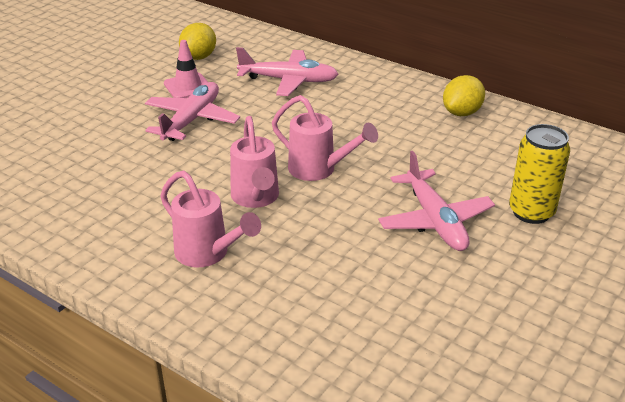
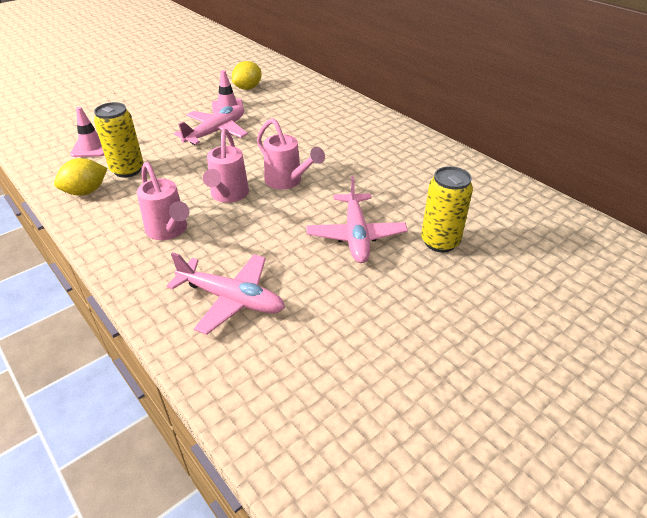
camera: 15 degrees right, 5 degrees up
pink plane [236,47,338,96] -> pink plane moved to [167,252,285,335]
yellow lemon [443,75,485,116] -> yellow lemon moved to [54,158,107,195]
none -> pink traffic cone [70,107,104,157]
none -> yellow can [94,102,144,178]

